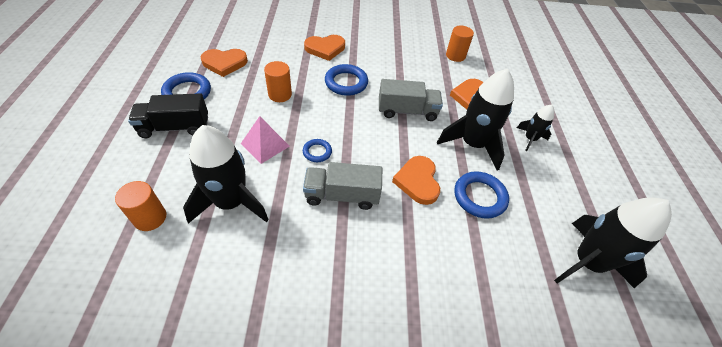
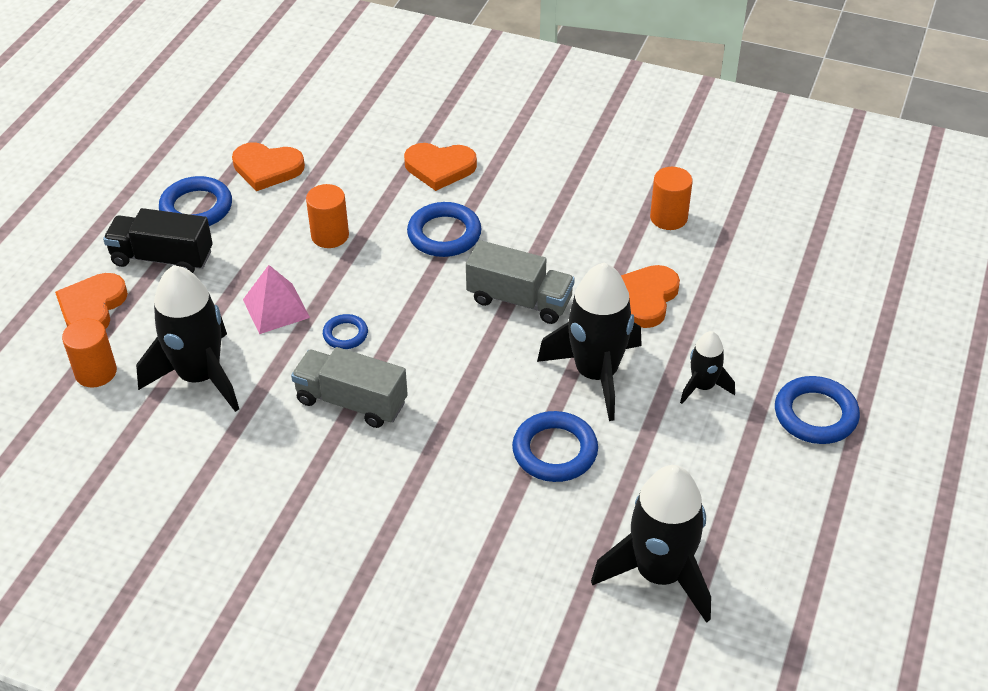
camera: 25 degrees right, 5 degrees down
orange heart [392,156,440,205] -> orange heart moved to [55,273,128,329]
none -> blue ring [775,376,860,444]

